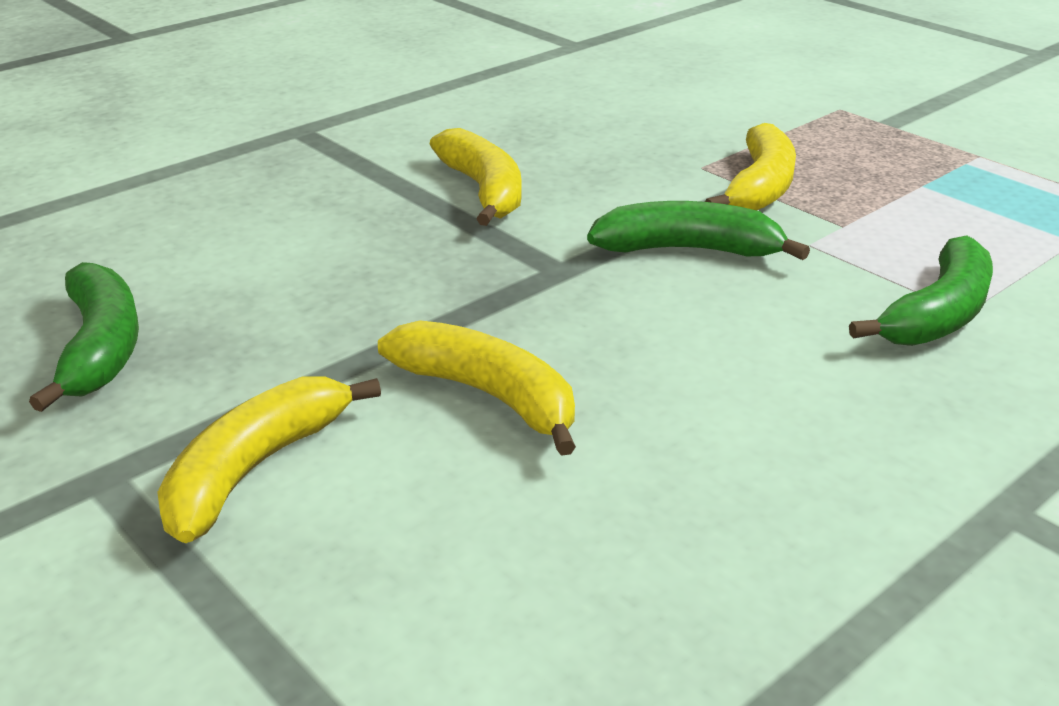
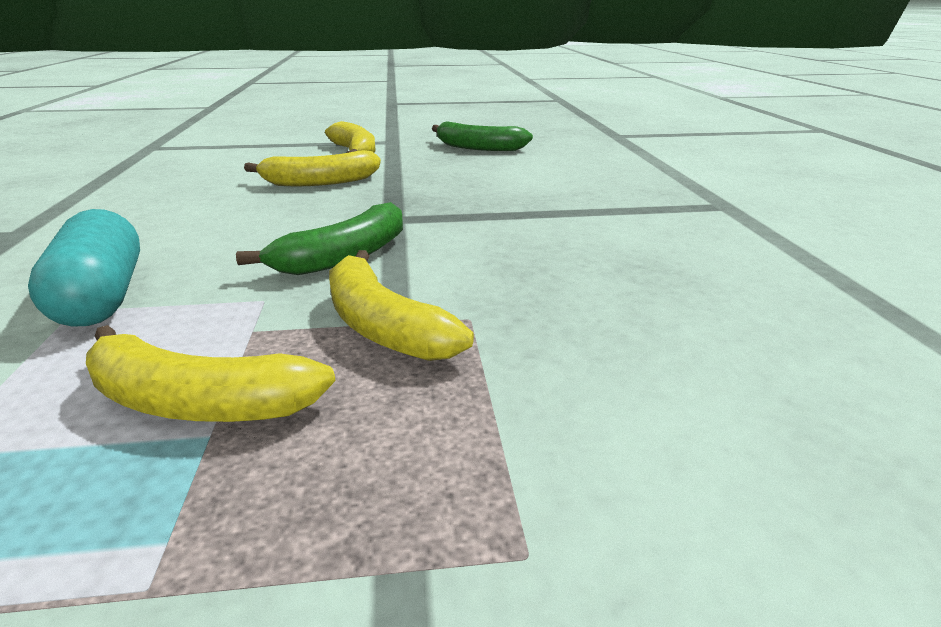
camera: 125 degrees right, 5 degrees down
yellow banana [430,128,522,226] -> yellow banana moved to [86,325,336,422]
green banana [849,235,993,346] -> turquoise capsule [28,209,140,327]

